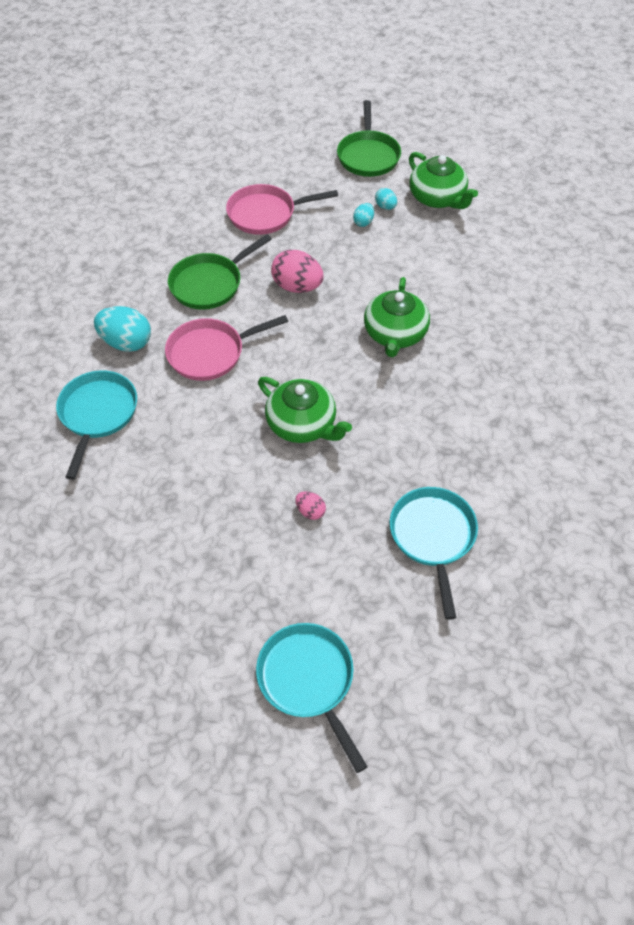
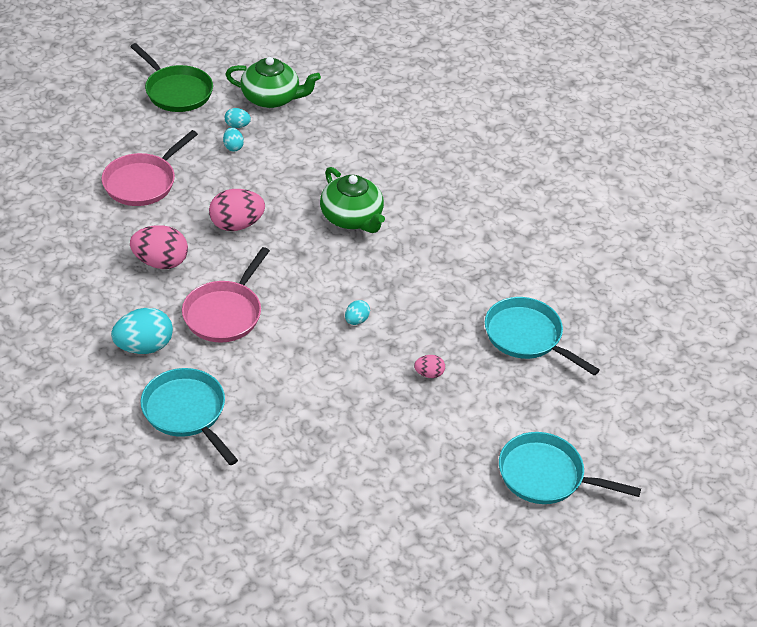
camera: 45 degrees left, 10 degrees down
green pan [168,234,272,310] -> pink egg [130,225,188,269]
green teapot [258,377,352,443] -> turquoise egg [345,300,370,325]

